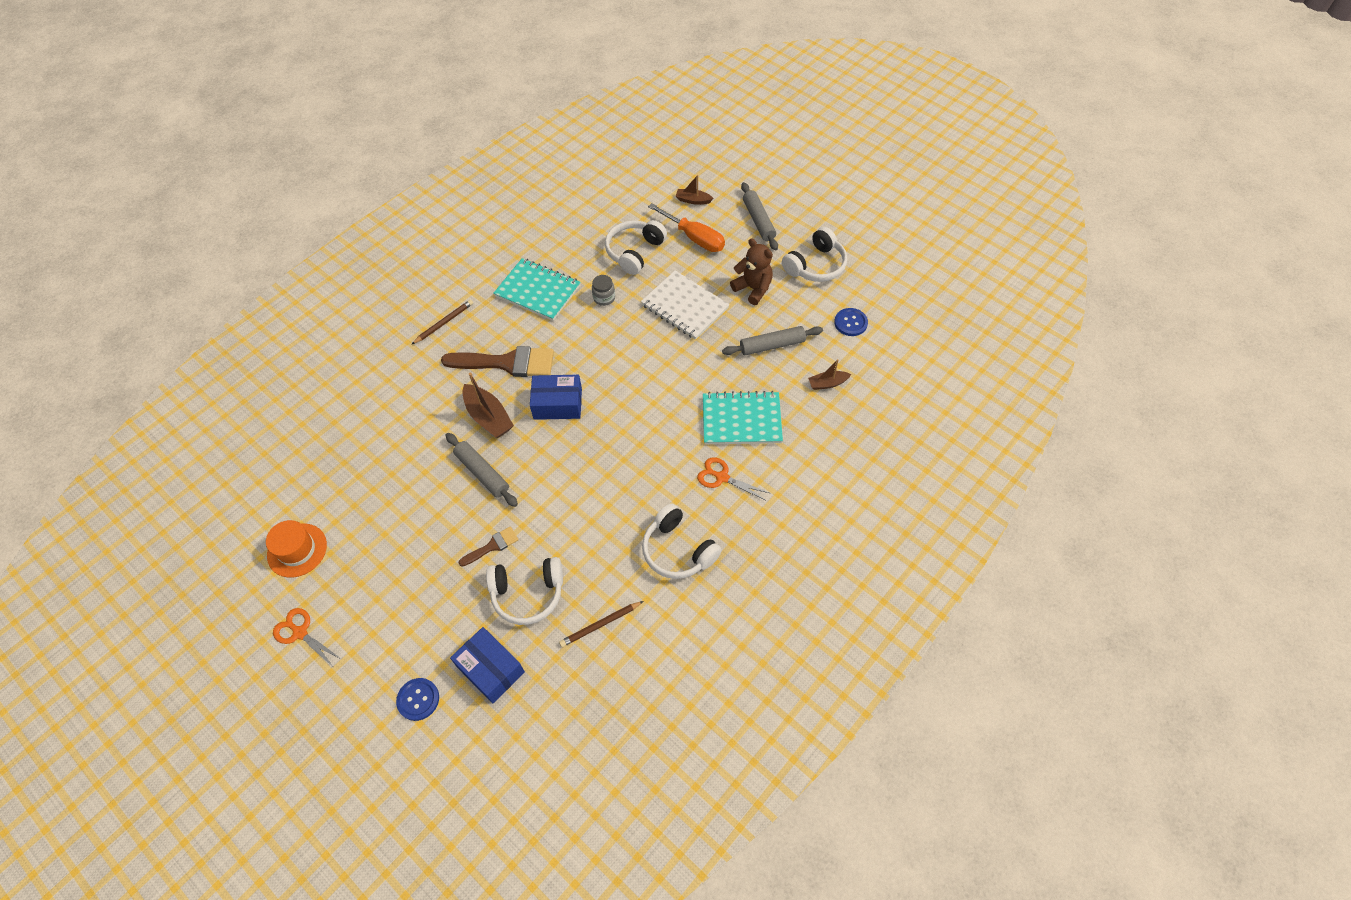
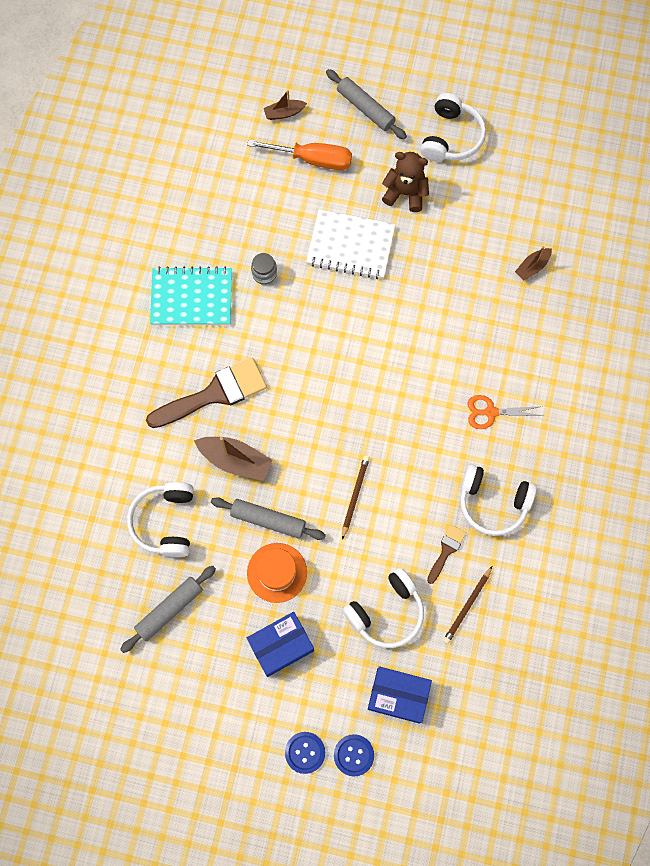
camera: 30 degrees left, 15 degrees up
orange hat [266,520,327,577] -> orange hat moved to [247,543,307,603]
orange scissors [273,608,341,666] -> none
brown pencil [411,300,473,345] -> brown pencil moved to [342,456,370,540]
brown brush [458,526,519,567] -> brown brush moved to [427,525,466,584]
blue box [530,375,582,420] -> blue box moved to [247,612,314,677]
white headphones [605,220,667,275] -> white headphones moved to [127,482,193,557]
turquoise notebook [703,391,783,444] -> none
grey rolling pin [722,326,823,355] -> grey rolling pin moved to [120,566,216,653]
blue button [834,308,868,336] -> blue button moved to [285,732,325,774]

